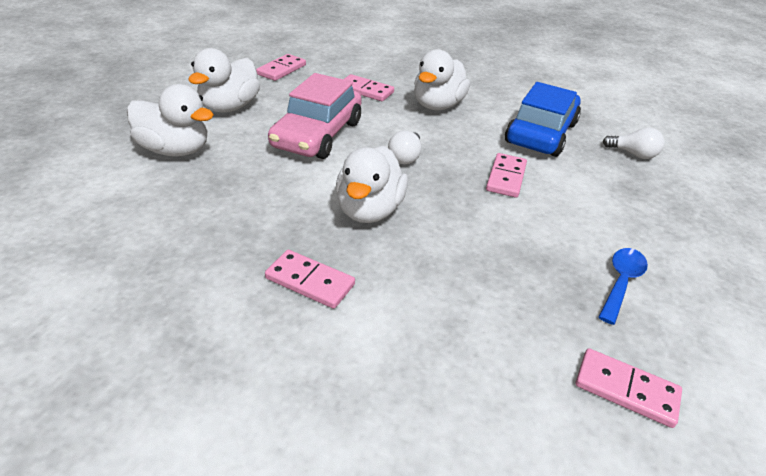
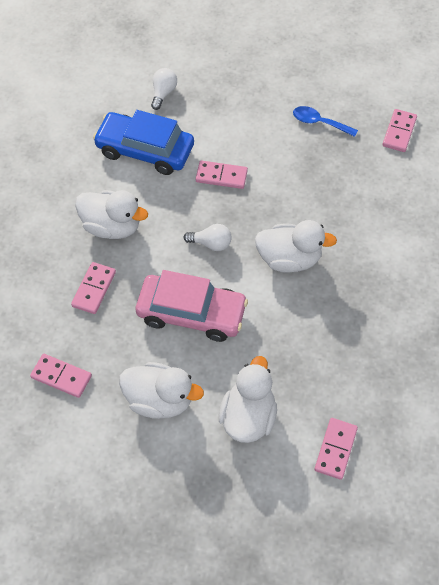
camera: 95 degrees left, 20 degrees up
pink domino [265,250,355,309] -> pink domino moved to [314,418,358,480]

